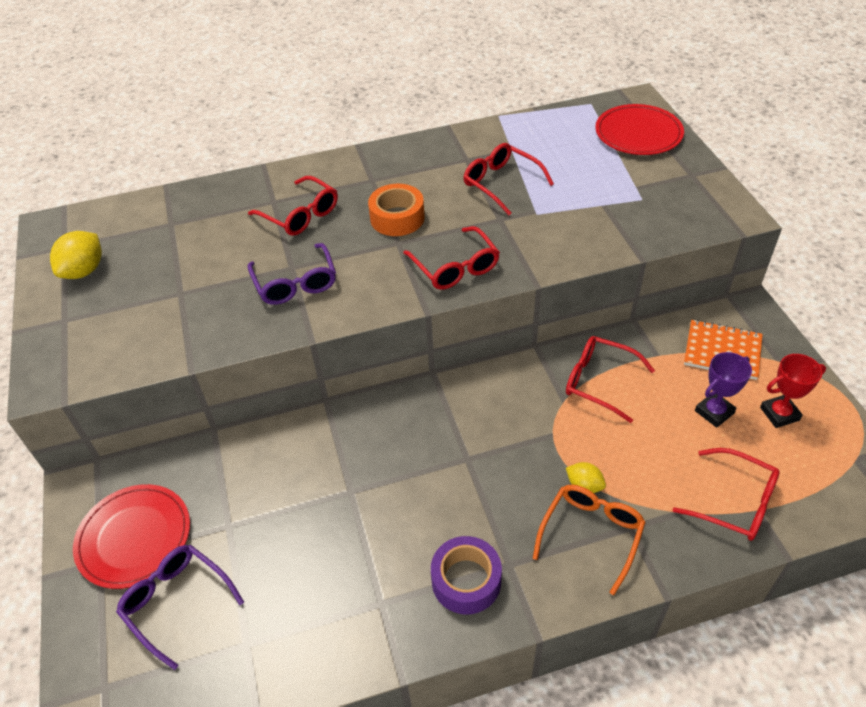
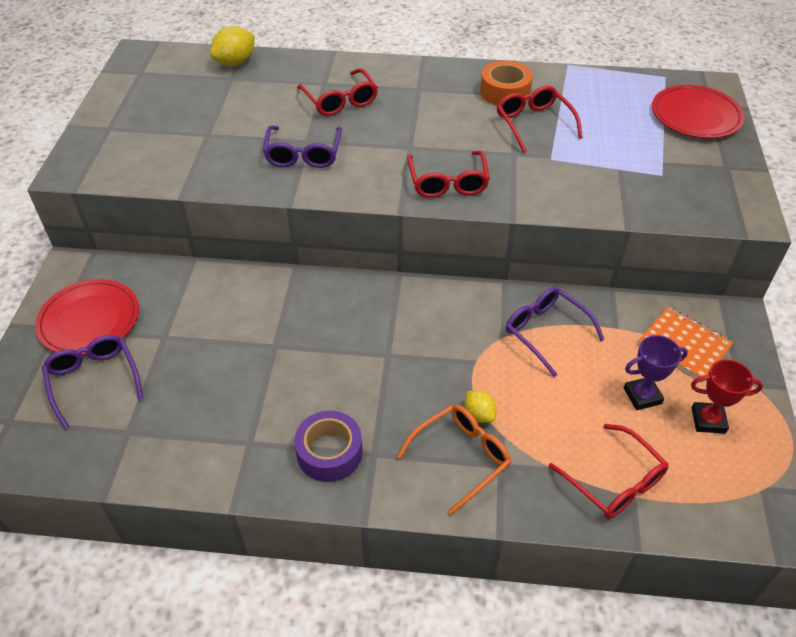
camera: 20 degrees right, 0 degrees up
yellow lemon [50,231,102,279] -> yellow lemon moved to [210,26,255,66]
orange tape [368,184,425,236] -> orange tape moved to [480,61,533,105]
red glasses [566,336,655,423] -> purple glasses [506,287,605,377]

